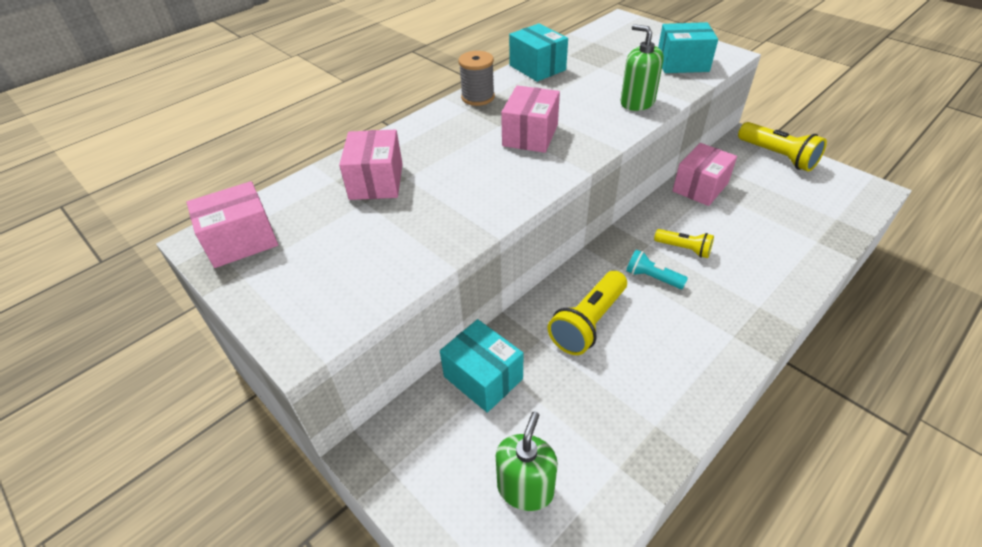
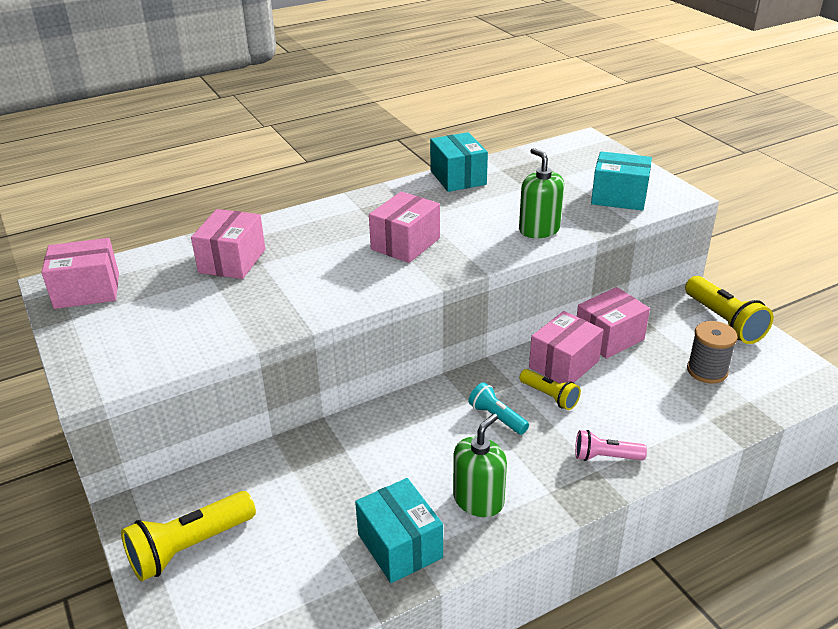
camera: 15 degrees right, 10 degrees down
turquoise box [440,319,524,413] -> turquoise box moved to [355,478,443,583]
grey spool [459,51,495,106] -> grey spool moved to [687,321,738,383]
green soap dispenser [496,411,558,511] -> green soap dispenser moved to [453,413,507,517]
yellow flashlight [548,271,627,355] -> yellow flashlight moved to [121,491,256,581]
none -> pink box [529,311,603,383]
none -> pink flashlight [575,430,647,461]

